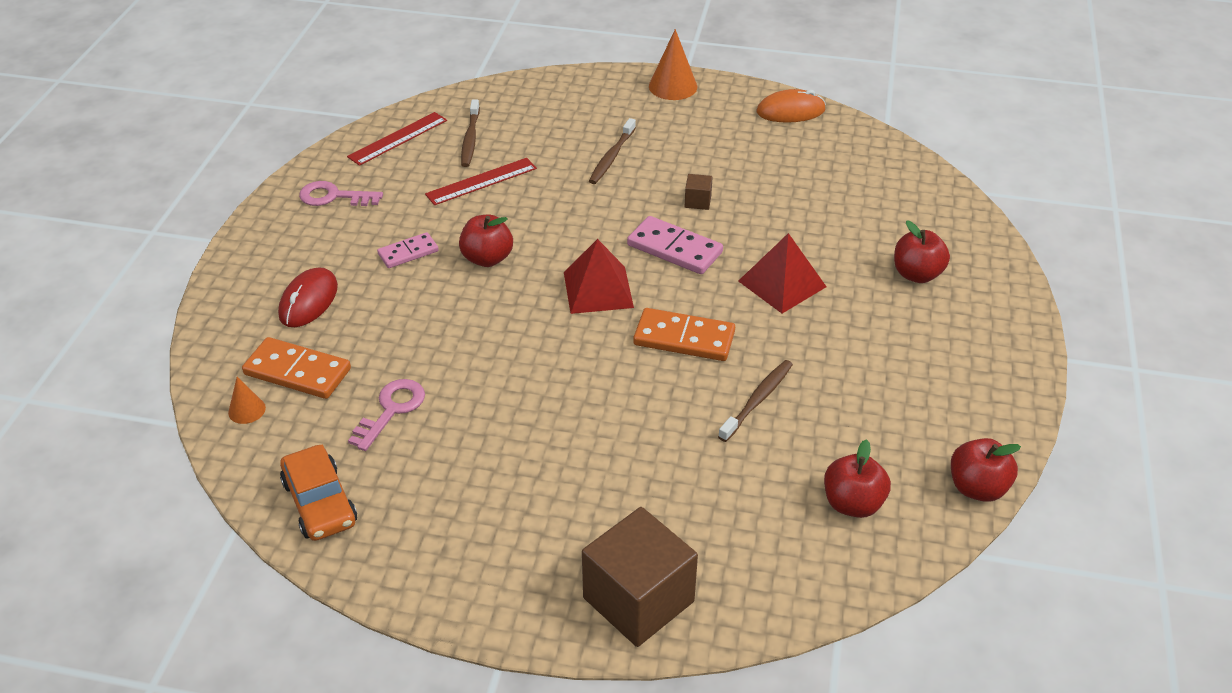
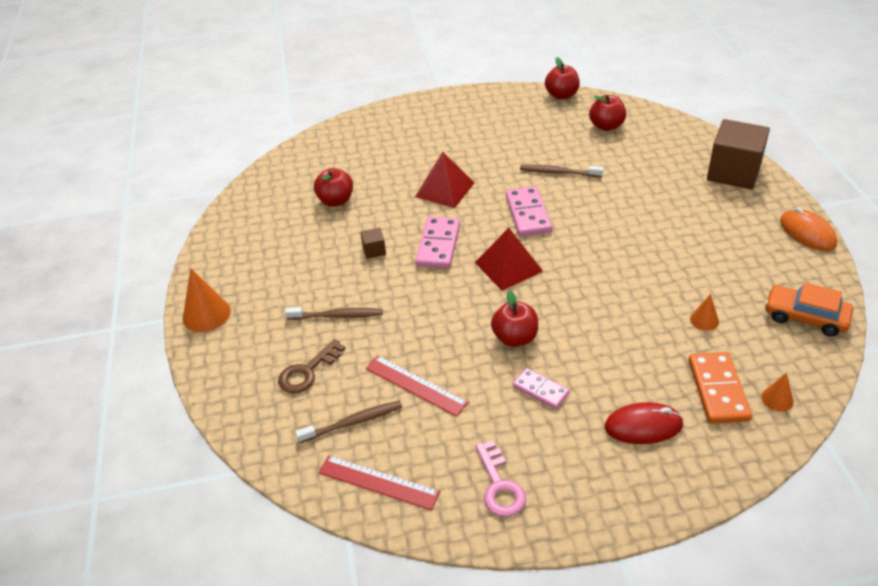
camera: 110 degrees left, 0 degrees up
orange car [280,445,357,541] -> orange car turned 105 degrees counterclockwise [765,282,853,337]
pink key [348,379,425,451] -> orange cone [690,294,719,331]
orange domino [633,308,735,361] -> pink domino [506,186,552,236]
orange mouse [757,89,826,123] -> orange mouse moved to [780,207,837,251]
red apple [894,221,950,283] -> red apple moved to [314,168,353,207]
none -> brown key [278,339,346,394]

